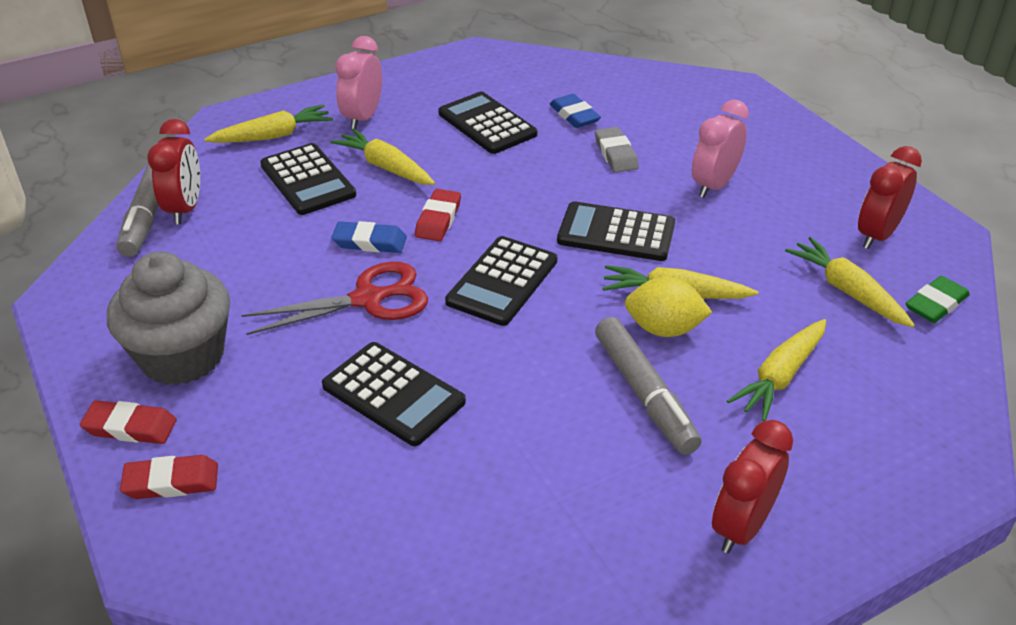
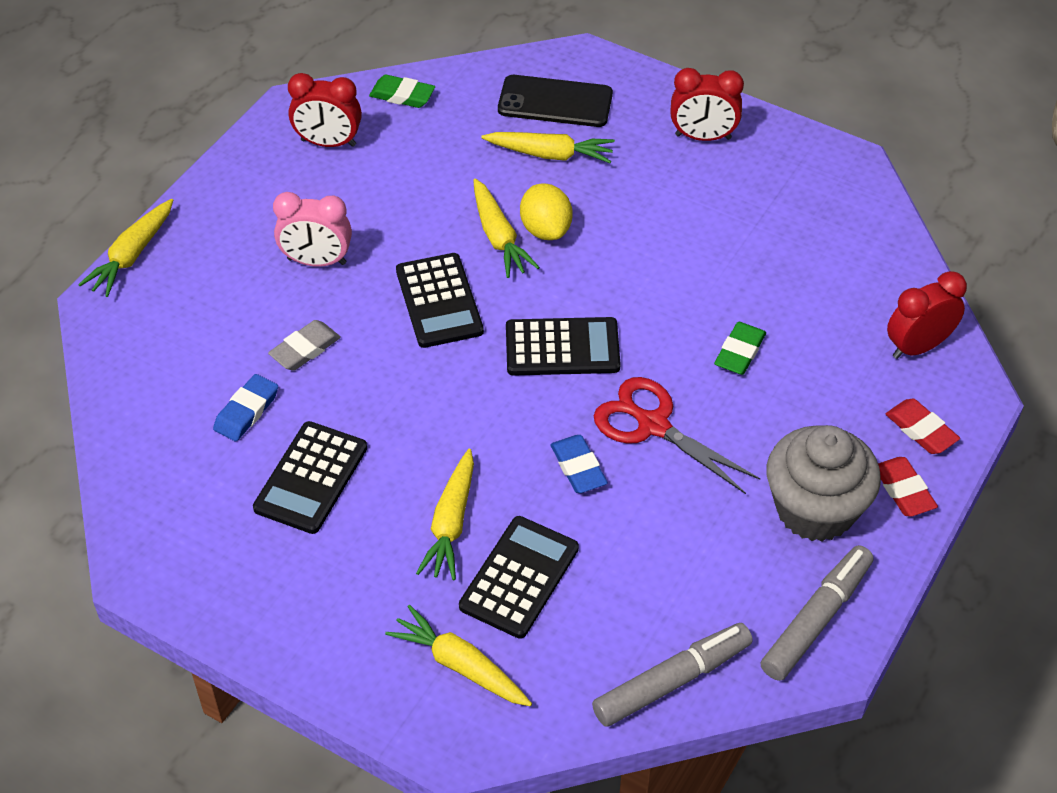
camera: 120 degrees left, 10 degrees up
red clock [147,119,200,224] -> red clock moved to [887,271,967,359]
black calculator [322,342,466,446] -> green eraser [714,322,766,375]
pink clock [335,36,382,130] -> none
red eraser [415,189,461,241] -> none
grey marker [595,317,702,455] -> grey marker moved to [761,545,874,681]
yellow carrot [785,237,915,328] -> yellow carrot moved to [78,199,173,297]
none -> black phone [498,75,613,127]

